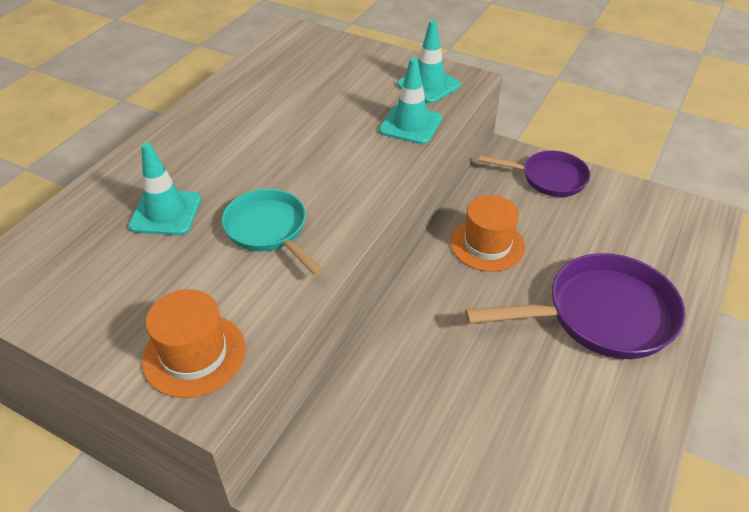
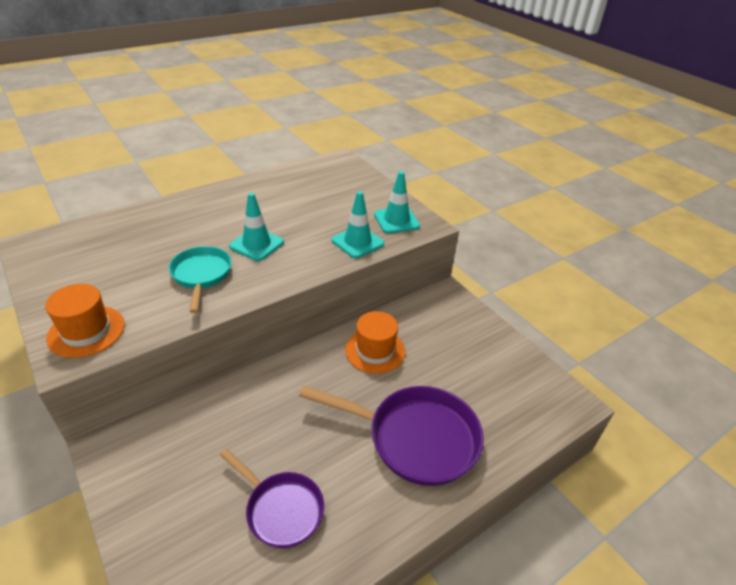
camera: 25 degrees right, 5 degrees down
turquoise traffic cone [128,143,201,235] -> turquoise traffic cone moved to [229,192,284,261]
purple pan [479,151,591,197] -> purple pan moved to [220,449,324,548]

